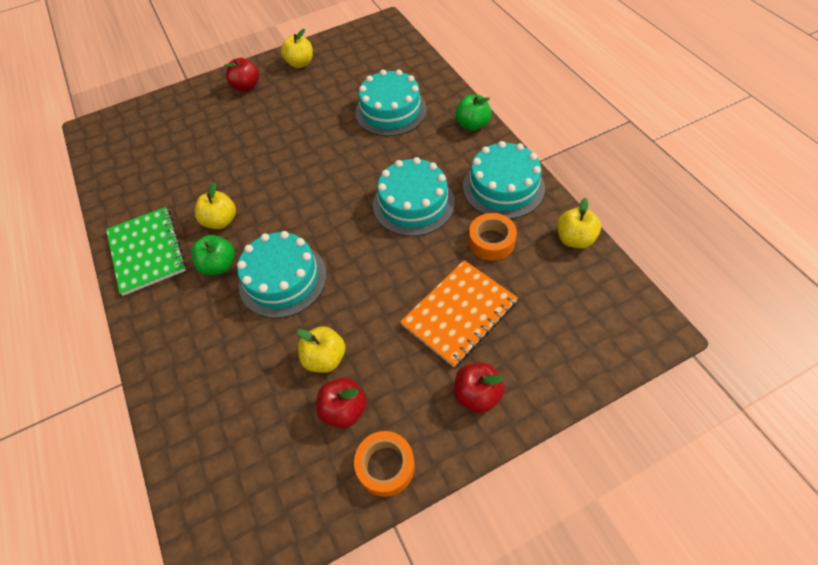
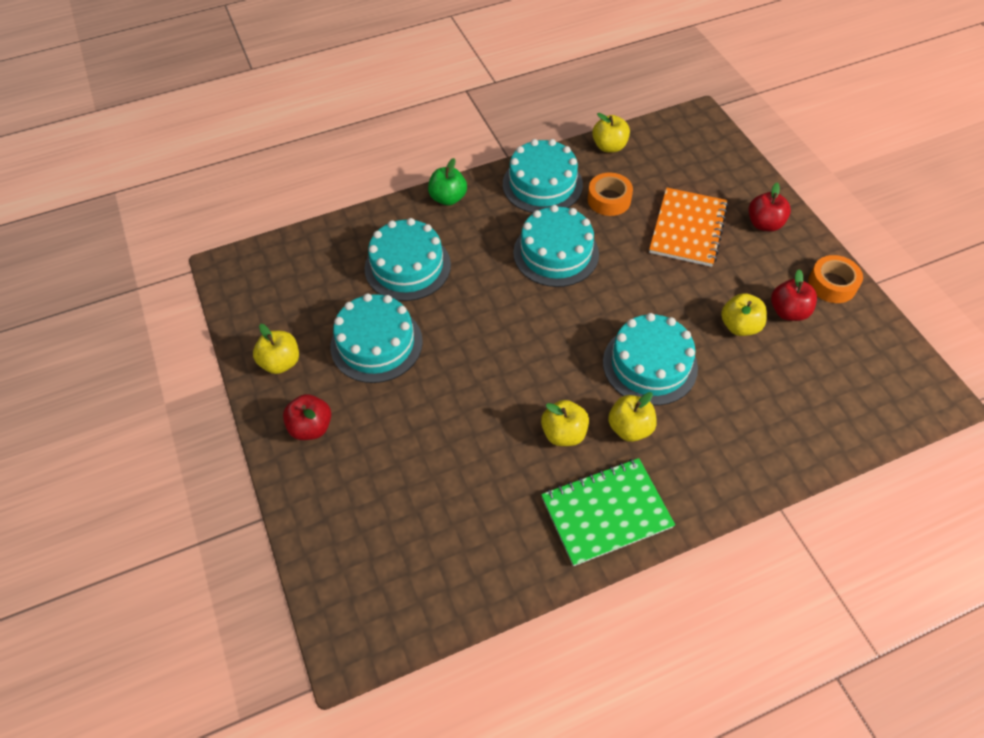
camera: 90 degrees left, 0 degrees up
green apple [191,235,235,275] -> yellow apple [608,392,657,442]
orange notebook [400,260,518,367] -> orange notebook turned 60 degrees clockwise [649,187,728,267]
none -> turquoise cake [331,293,423,383]

